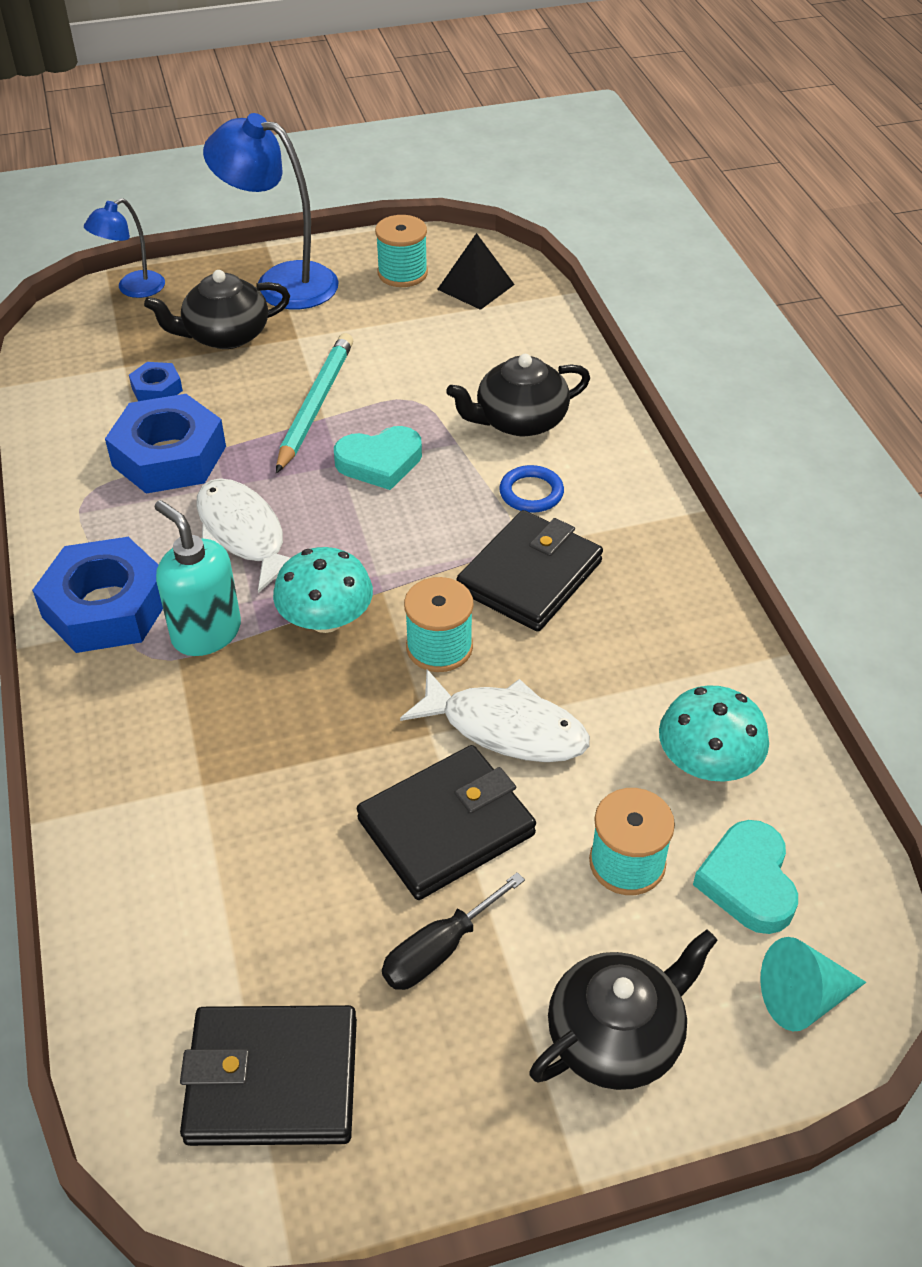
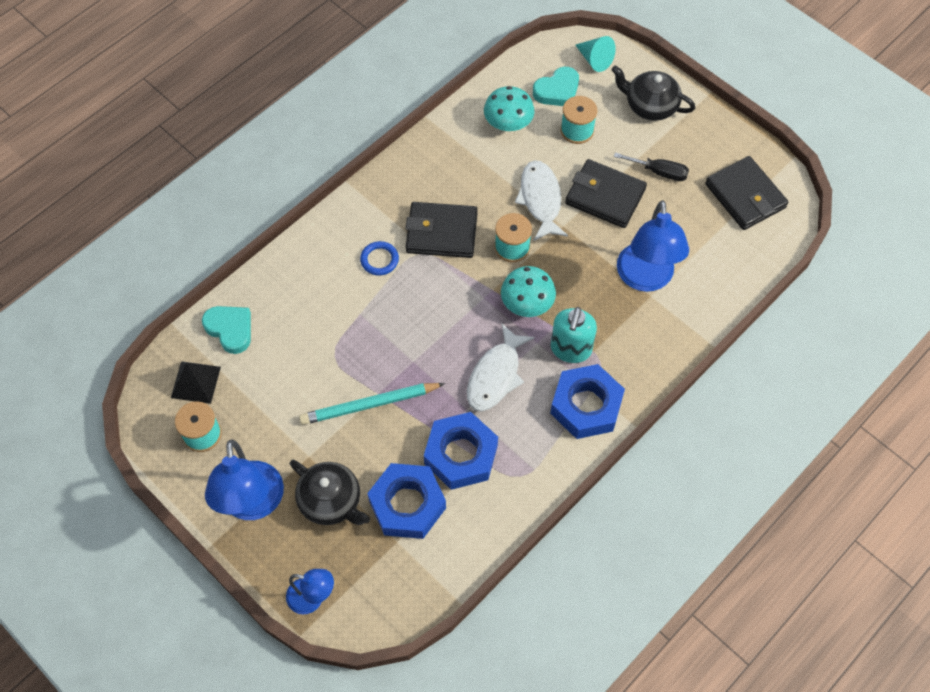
camera: 120 degrees left, 15 degrees up
blue nut [129,362,183,401] -> blue nut [367,463,446,539], size x2.08
turquoise heart [334,426,422,490] -> turquoise heart moved to [202,306,251,354]
black teapot [447,354,590,436] -> none
none -> blue lamp [617,200,689,292]

